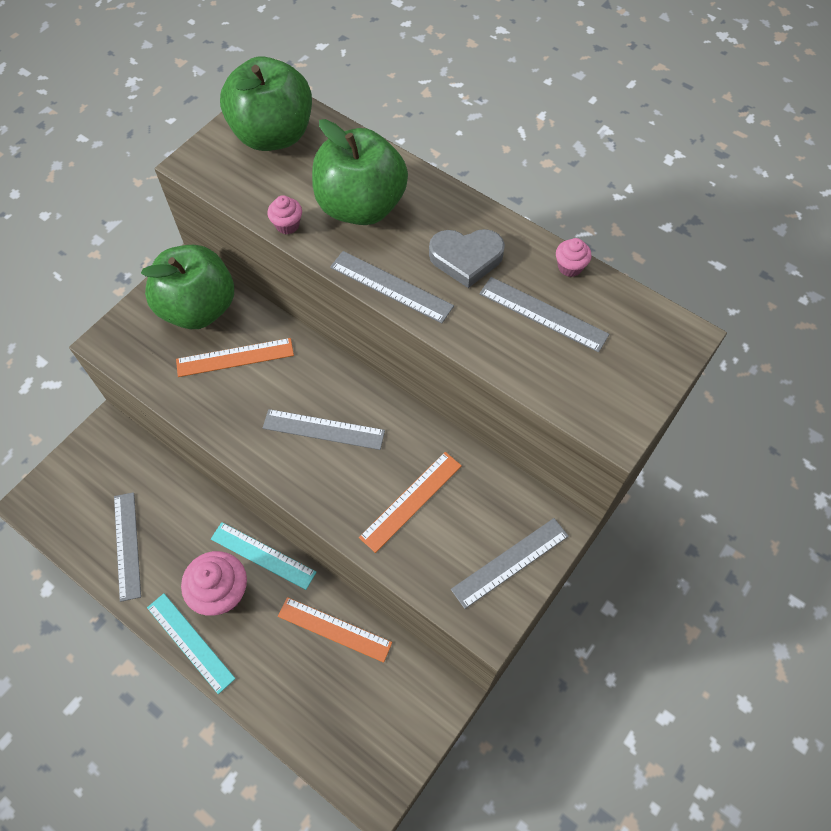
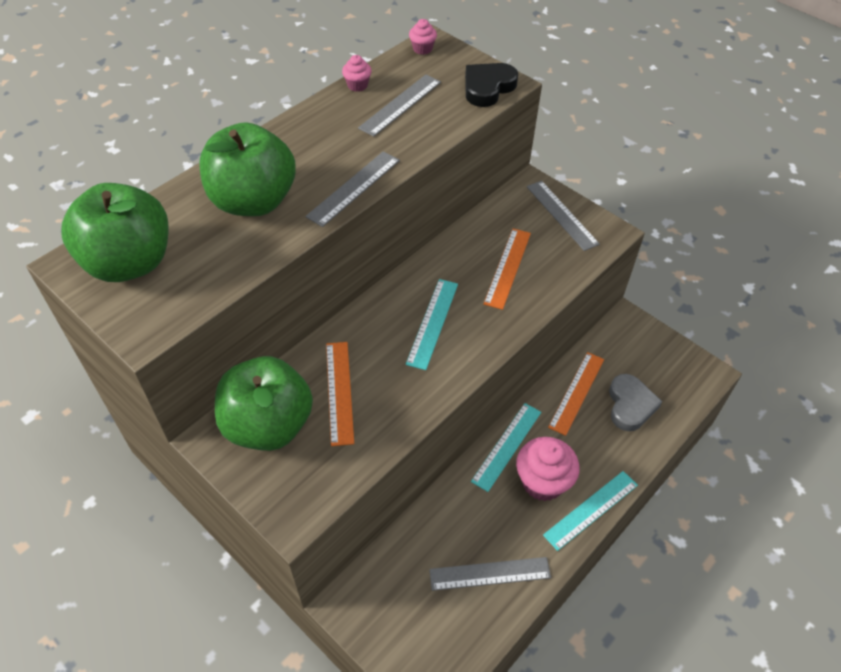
camera: 85 degrees left, 10 degrees down
grey ruler [263,409,385,450] -> turquoise ruler [406,279,458,370]
pink cupcake [267,195,302,234] -> pink cupcake moved to [409,19,437,55]
orange ruler [359,452,462,553] -> orange ruler turned 60 degrees clockwise [483,228,531,310]
grey heart [429,229,505,288] -> grey heart moved to [609,374,662,431]
none -> black heart [465,63,518,107]

